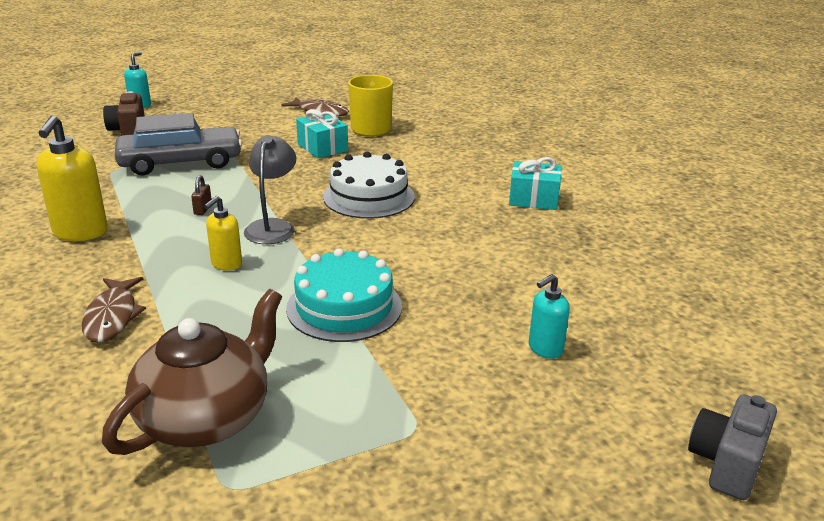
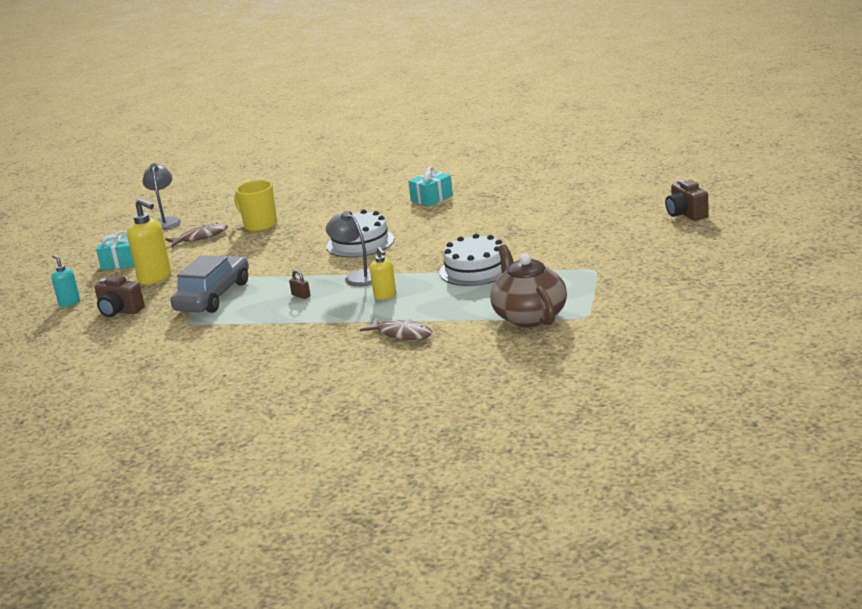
camera: 50 degrees left, 5 degrees down
yellow soap dispenser [37,115,108,241] -> yellow soap dispenser moved to [127,198,172,285]
turquoise cake [286,248,402,342] -> white cake [439,234,503,286]
turquoise gift [296,109,348,158] -> turquoise gift moved to [96,231,134,270]
turquoise soap dispenser [529,274,570,359] -> none
grey camera [688,394,777,500] -> brown camera [665,179,709,221]
none -> grey lamp [142,163,181,230]

